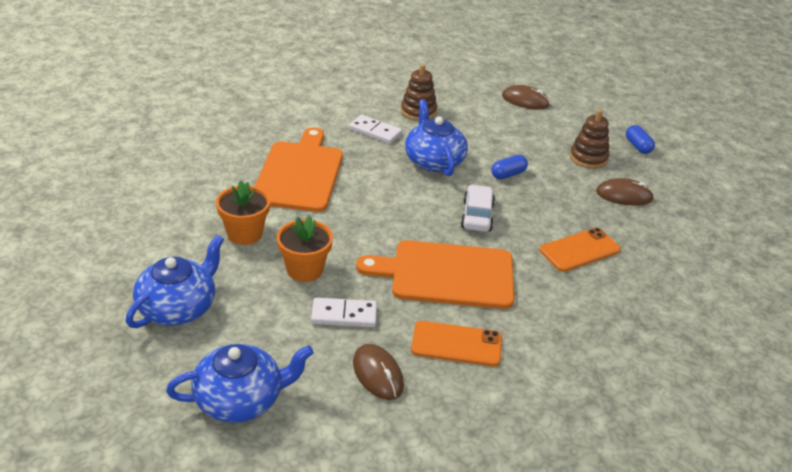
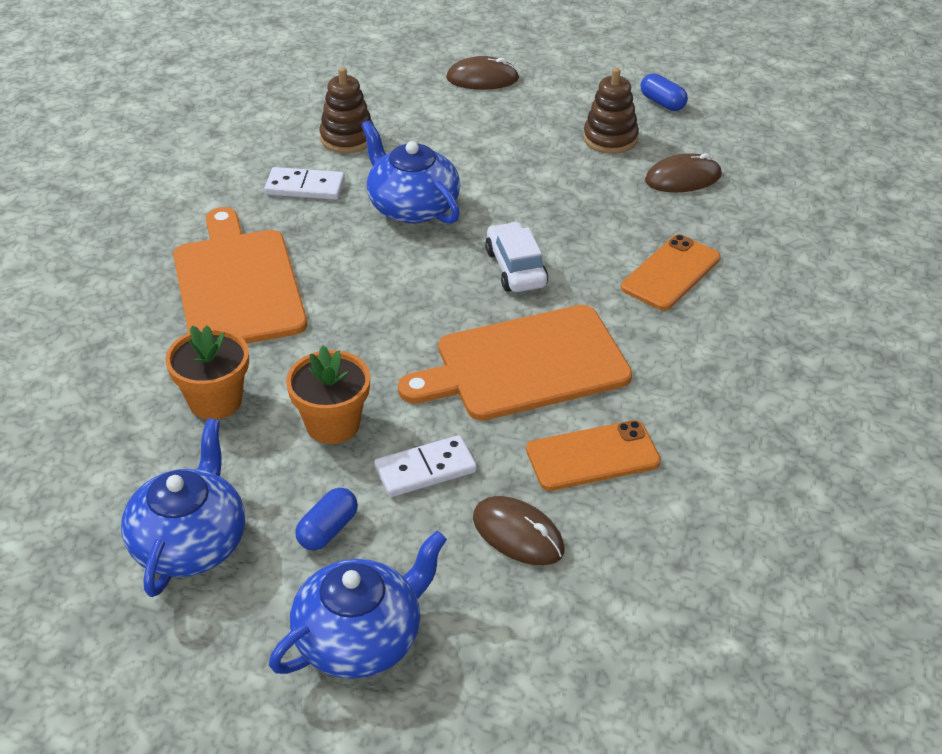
camera: 20 degrees left, 5 degrees up
blue capsule [491,155,528,179] -> blue capsule moved to [295,488,358,551]

